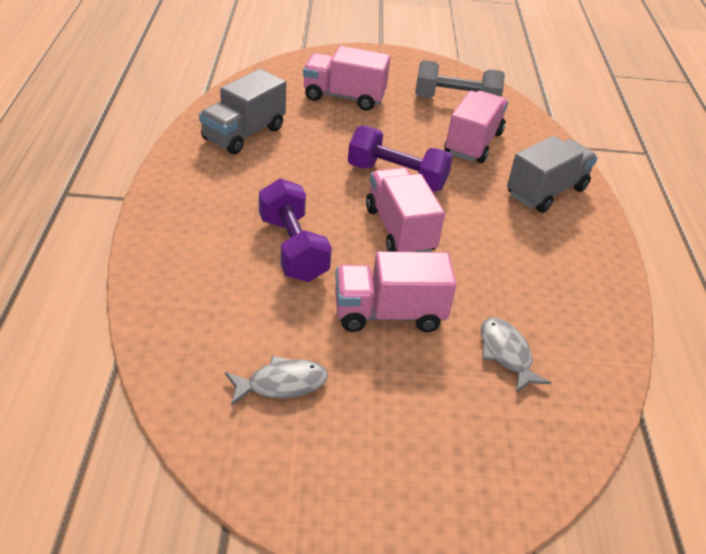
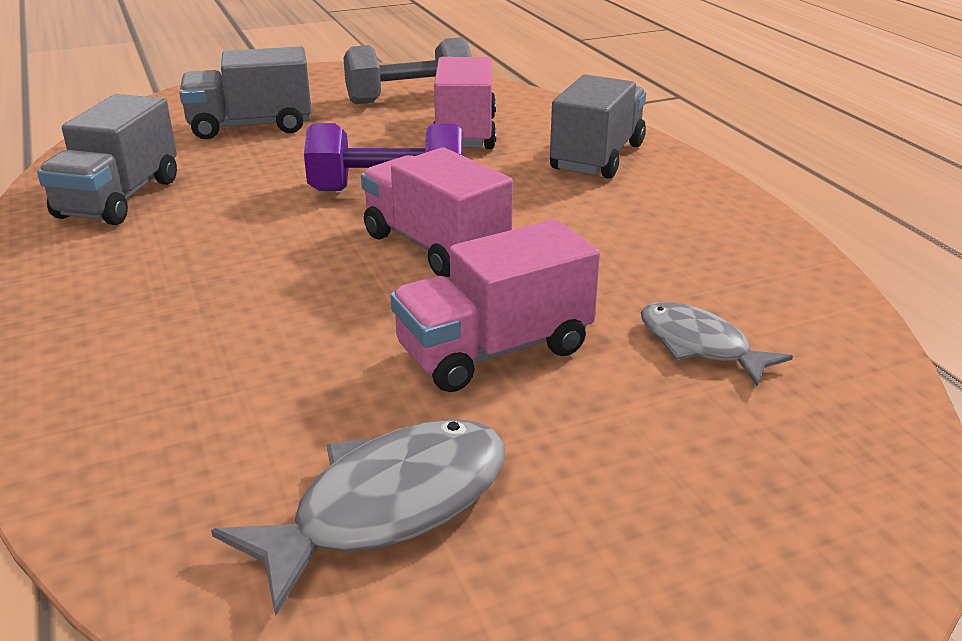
camera: 20 degrees left, 10 degrees down
grey fish [225,356,328,406] -> grey fish [211,419,505,616], size x1.54
purple dumbbell [259,178,332,282] -> none
pink truck [303,46,390,111] -> grey truck [179,46,311,139]

